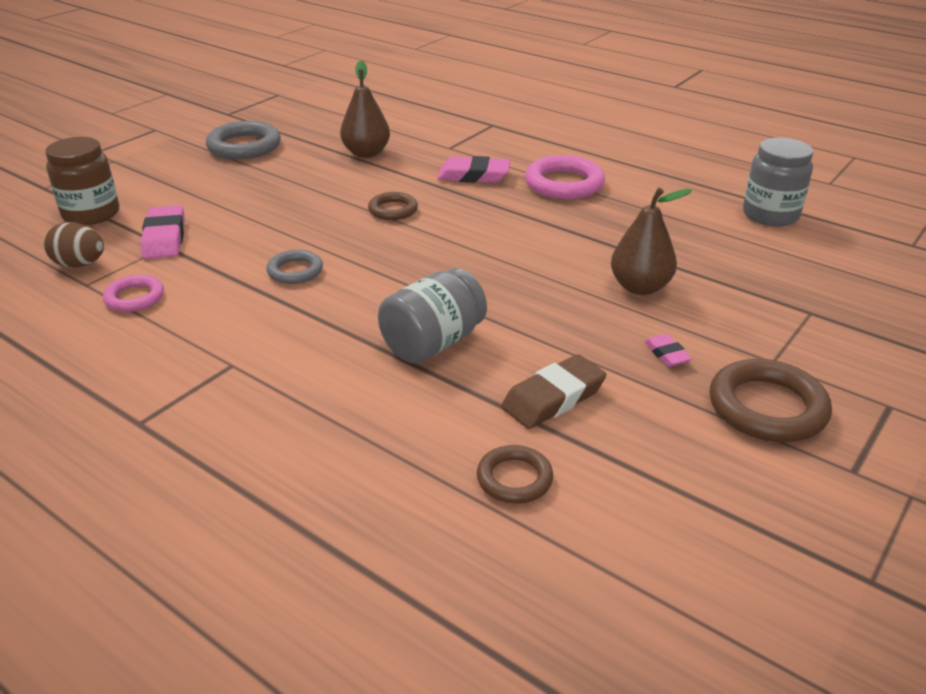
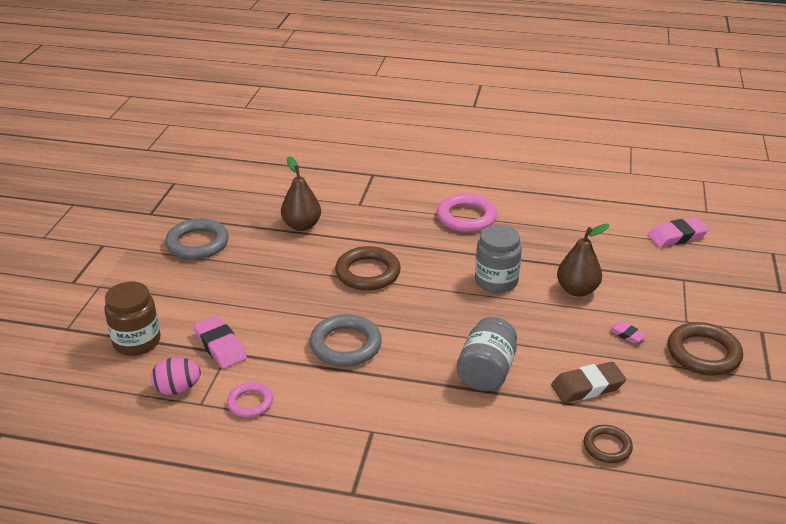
camera: 25 degrees left, 0 degrees up
brown egg [44,222,104,268] -> pink egg [151,357,201,395]
grey ring [266,250,323,284] -> grey ring [310,314,382,367], size x1.69
brown ring [368,192,418,220] -> brown ring [335,246,401,291], size x1.69
pink eraser [437,156,510,183] -> pink eraser moved to [648,217,709,247]
brown eraser [501,354,607,429] -> brown eraser turned 45 degrees clockwise [551,362,626,403]
grey jar [743,138,813,226] -> grey jar moved to [475,225,522,293]

